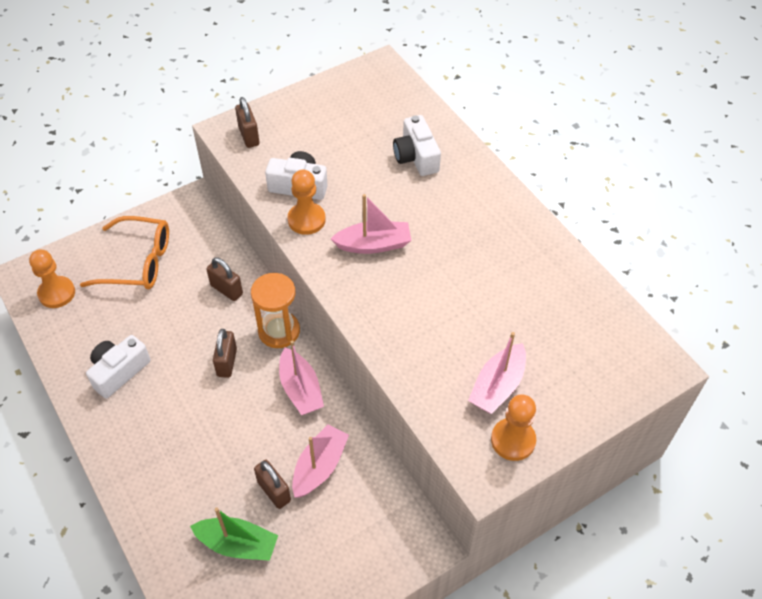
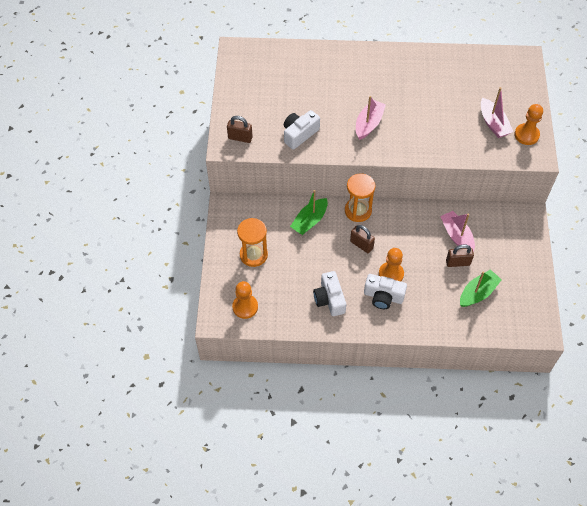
camera: 55 degrees left, 5 degrees up
orange glasses [80,216,169,289] -> orange hourglass [237,218,268,267]
brown padlock [206,257,243,301] -> green boat [290,190,328,235]
pink boat [279,340,324,415] -> none
orange pawn [288,170,326,235] -> orange pawn moved to [379,248,404,281]
white camera [393,115,441,176] -> white camera moved to [364,274,407,309]

